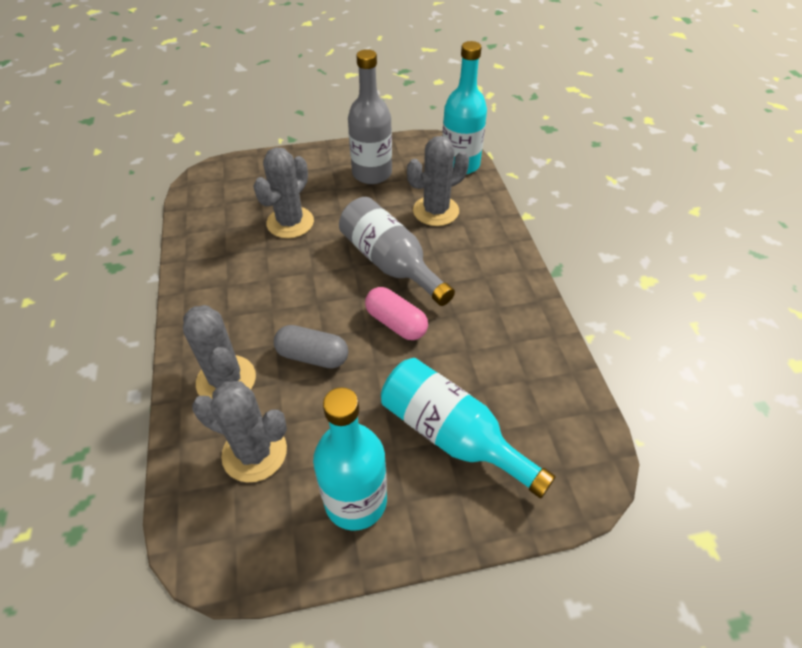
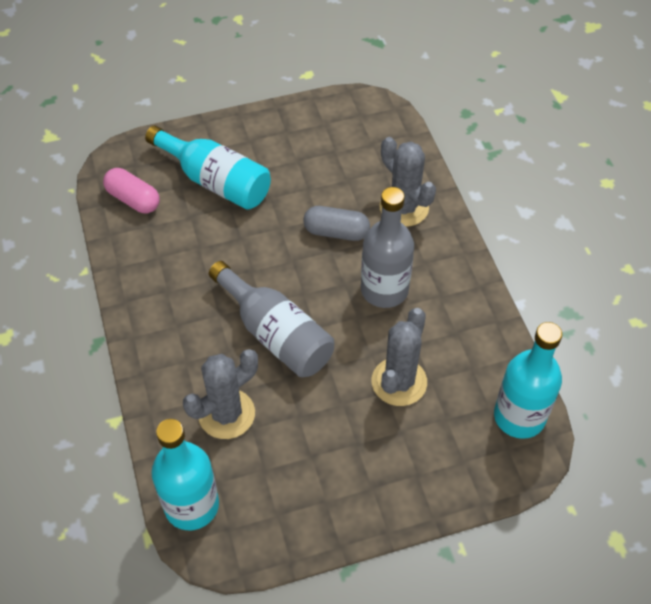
camera: 175 degrees right, 5 degrees up
grey cactus [192,381,287,482] -> none
turquoise bottle [313,387,387,530] -> turquoise bottle moved to [494,322,562,439]
grey bottle [348,49,392,184] -> grey bottle moved to [361,187,414,308]
pink capsule [365,287,428,340] -> pink capsule moved to [103,168,160,213]

